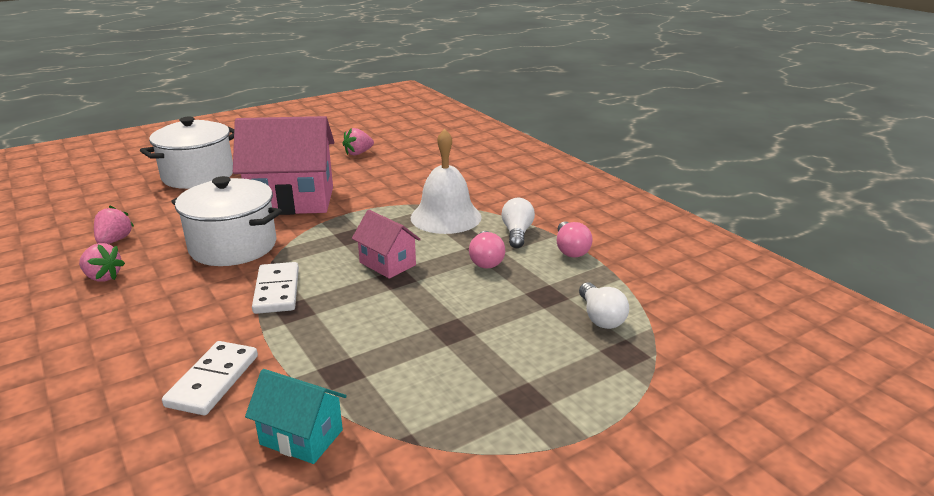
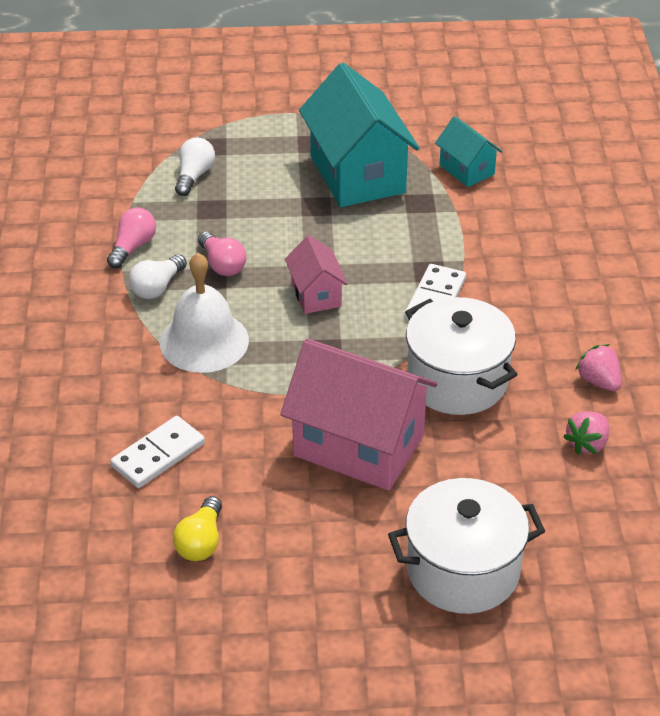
camera: 150 degrees left, 15 degrees up
white domino [162,341,258,415] -> white domino moved to [110,416,205,488]
pink strawberry [343,128,374,155] -> yellow light bulb [173,496,222,561]
pink light bulb [469,231,505,268] -> pink light bulb turned 120 degrees clockwise [198,232,247,276]
none -> turquoise house [299,63,420,207]

